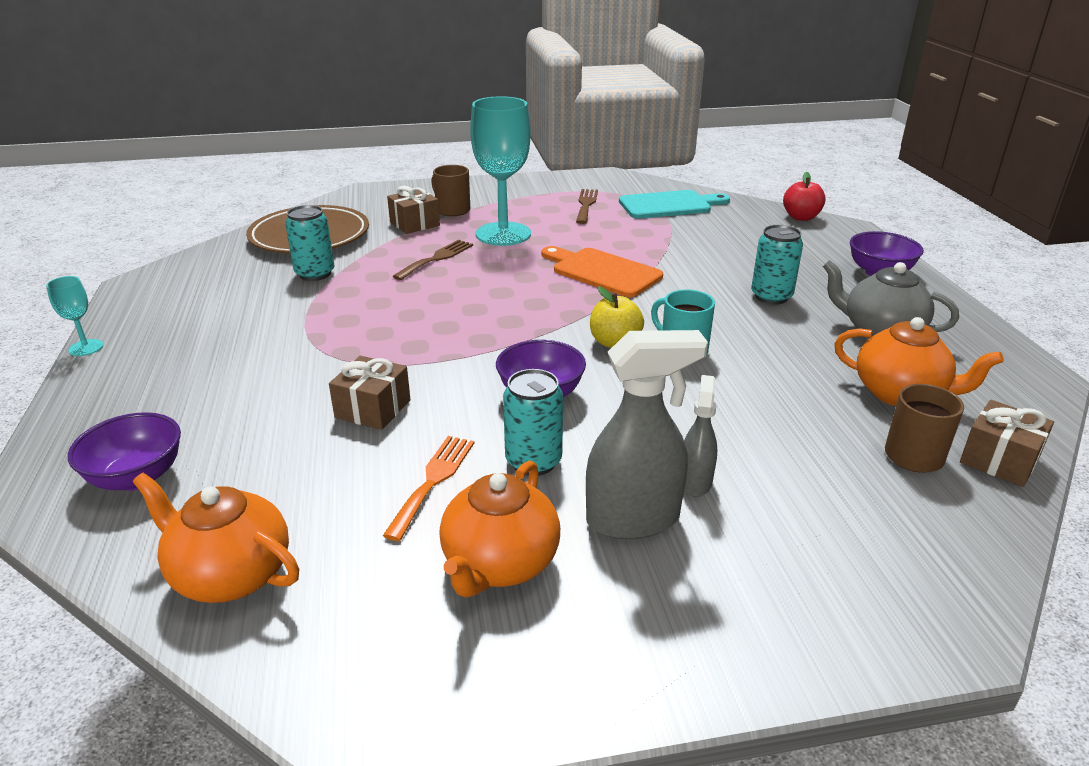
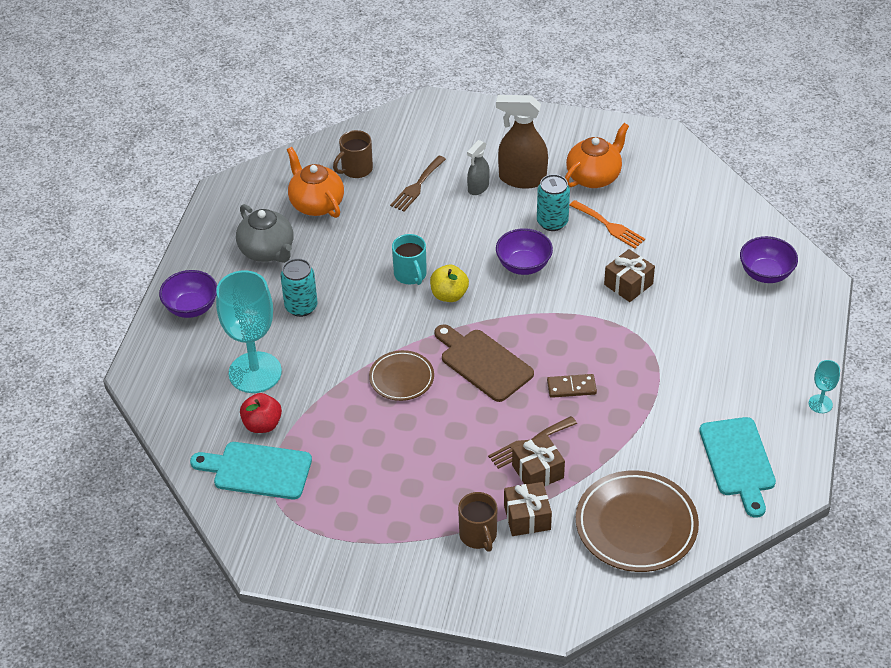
camera: 155 degrees left, 15 degrees up
orange teapot [133,473,299,603] -> none
turquoise can [285,205,334,281] -> none
orange fork [383,436,474,541] -> orange fork turned 90 degrees counterclockwise [569,200,645,249]
turquoise goblet [470,96,531,246] -> turquoise goblet moved to [216,270,282,393]
orange cutting board [541,246,663,297] -> brown plate [369,350,434,401]
brown fork [576,189,598,224] -> brown fork moved to [390,156,446,212]
grey spray bottle [586,330,708,540] -> brown spray bottle [496,95,548,189]
red apple [783,172,826,221] -> red apple moved to [240,393,282,433]
brown gift [960,400,1054,487] -> brown gift moved to [512,434,565,486]
none -> brown cutting board [434,324,534,402]
none -> brown domino [547,374,597,398]
none -> turquoise cutting board [699,417,776,518]

